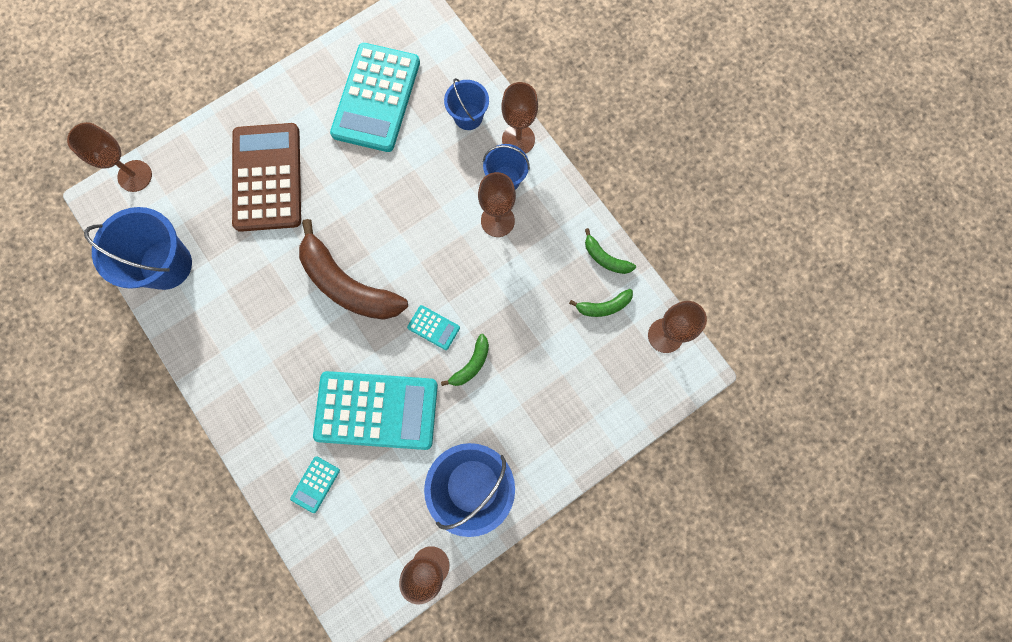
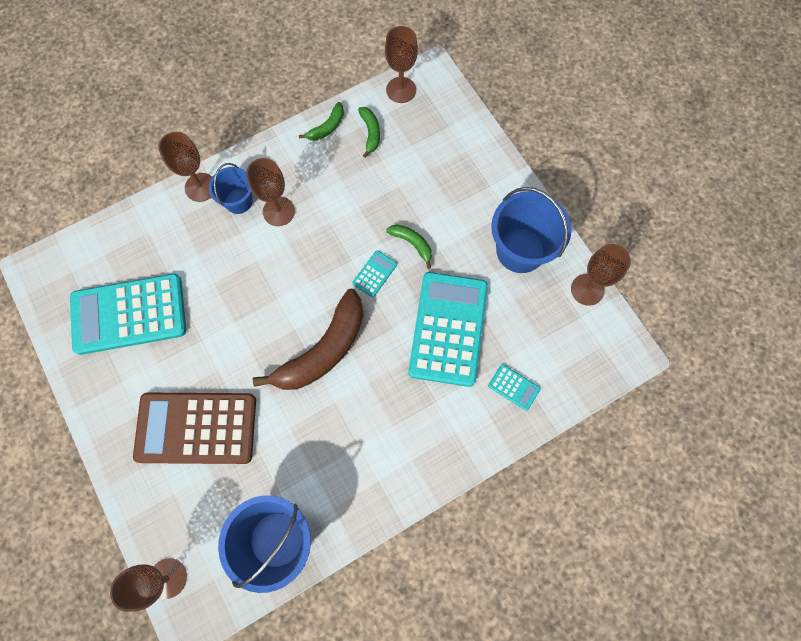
camera: 85 degrees left, 5 degrees down
turquoise calculator [330,43,420,152] -> turquoise calculator turned 150 degrees clockwise [70,274,186,355]
blue bucket [444,78,489,130] -> none

